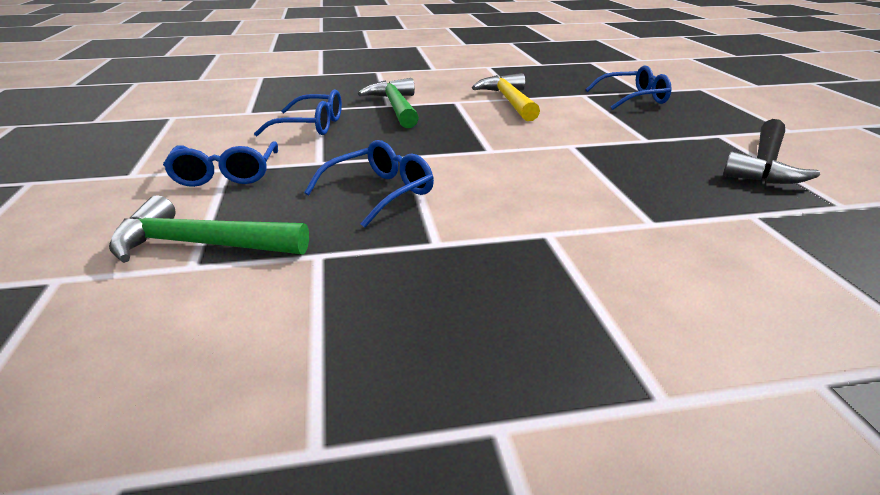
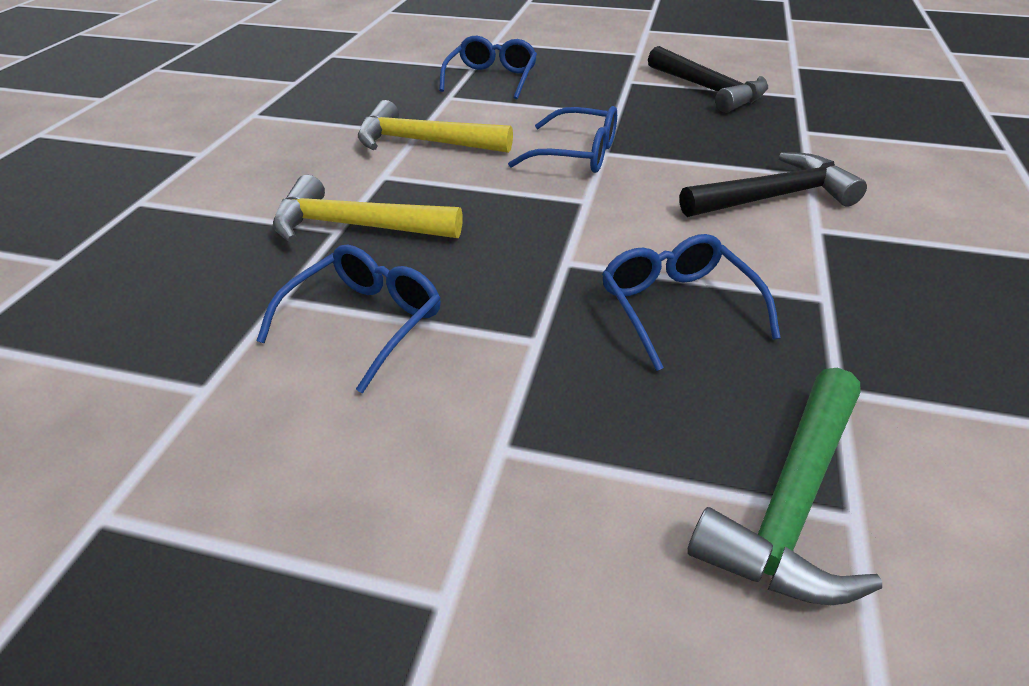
camera: 65 degrees left, 10 degrees up
blue glasses [163,141,278,187] -> blue glasses moved to [508,106,617,173]
green hammer [358,78,419,128] -> yellow hammer [273,175,463,243]
none -> black hammer [680,152,867,217]

